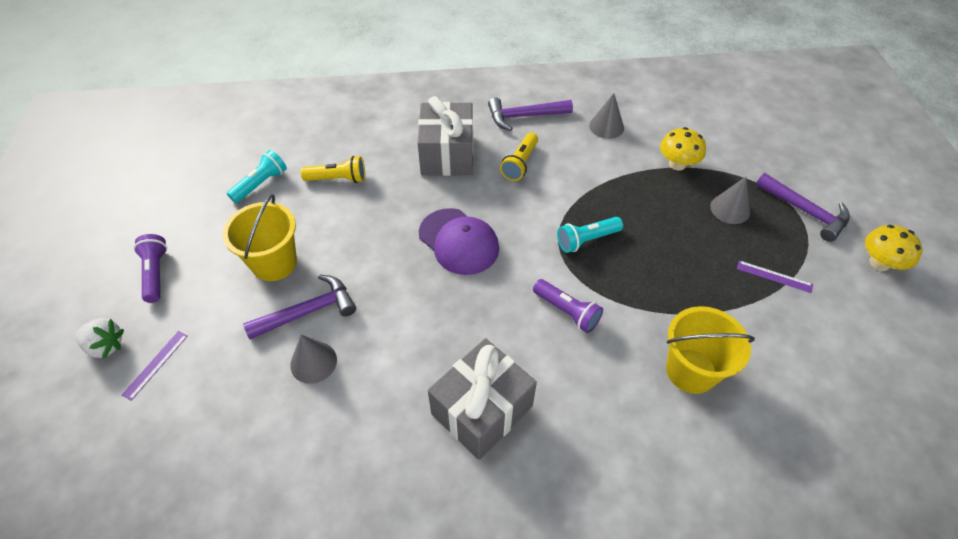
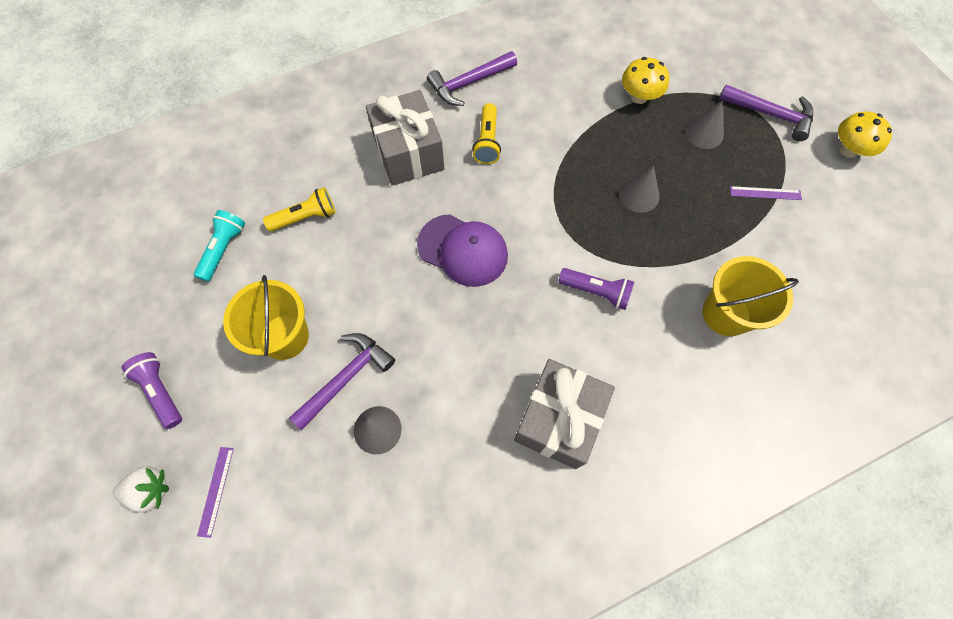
camera: 20 degrees left, 15 degrees up
turquoise flashlight [557,217,623,253] -> none
grey cone [589,93,624,139] -> grey cone moved to [619,166,660,213]

